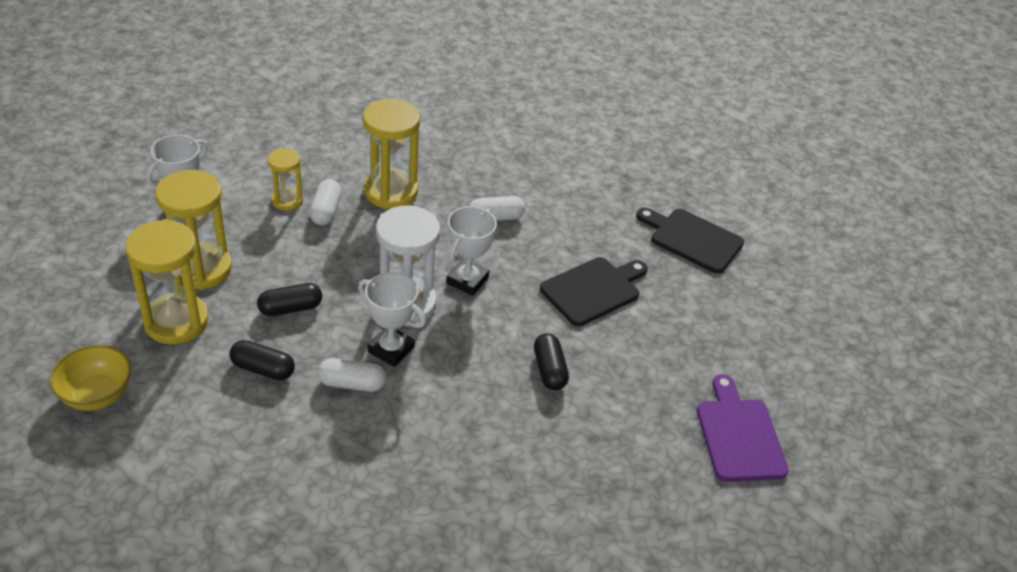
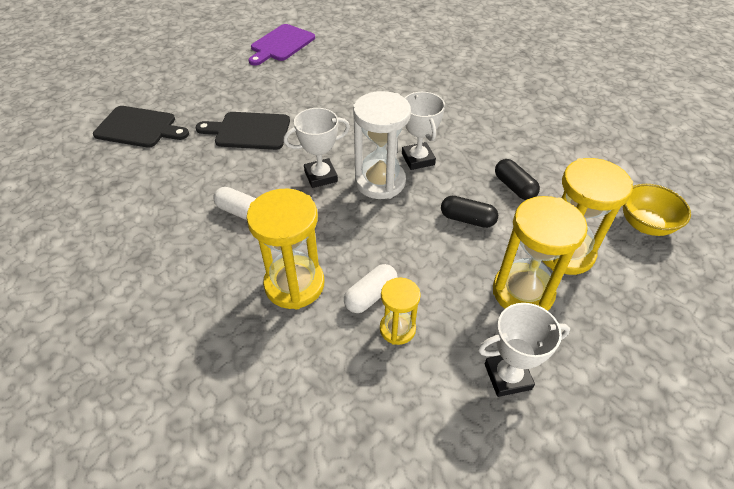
camera: 135 degrees left, 5 degrees up
white capsule [318,358,386,392] -> none
black capsule [534,333,569,390] -> none
black cutting board [636,208,744,274] -> black cutting board turned 60 degrees counterclockwise [93,106,189,148]

